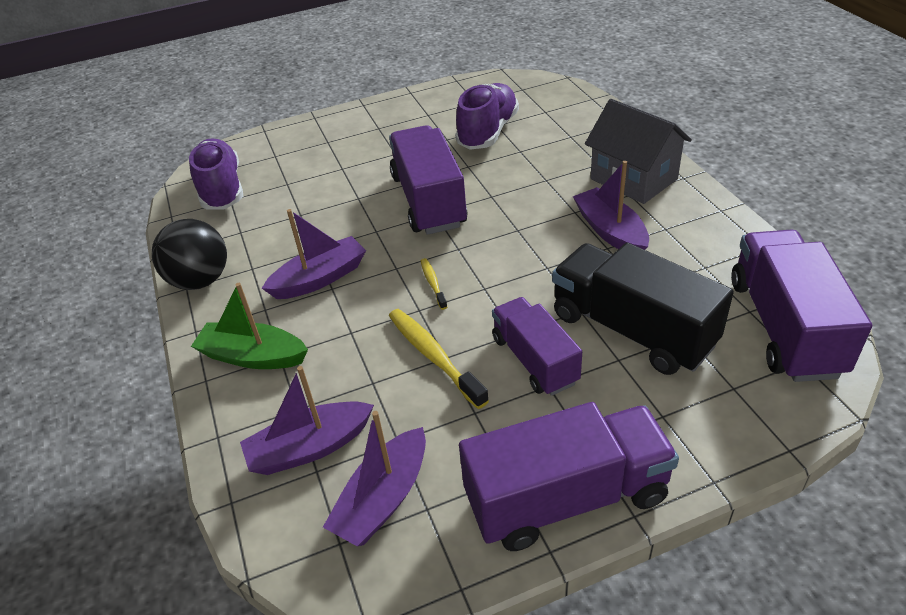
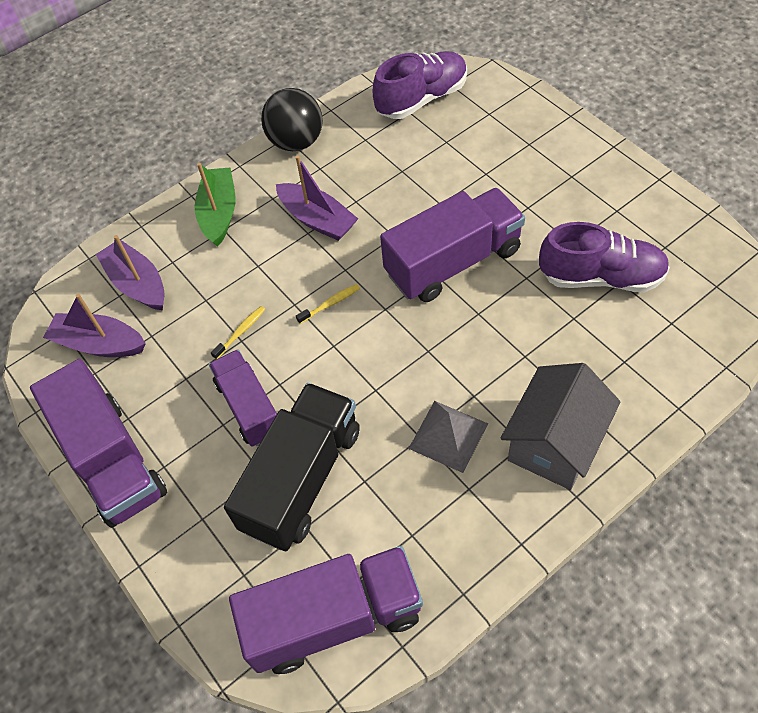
camera: 75 degrees right, 15 degrees up
yellow toothbrush [389,309,489,409] -> yellow toothbrush [211,306,265,359], size x0.54
purple truck [492,297,582,396] -> purple truck turned 75 degrees counterclockwise [209,350,277,447]
purple boat [573,161,649,250] -> grey pyramid [408,401,488,473]

